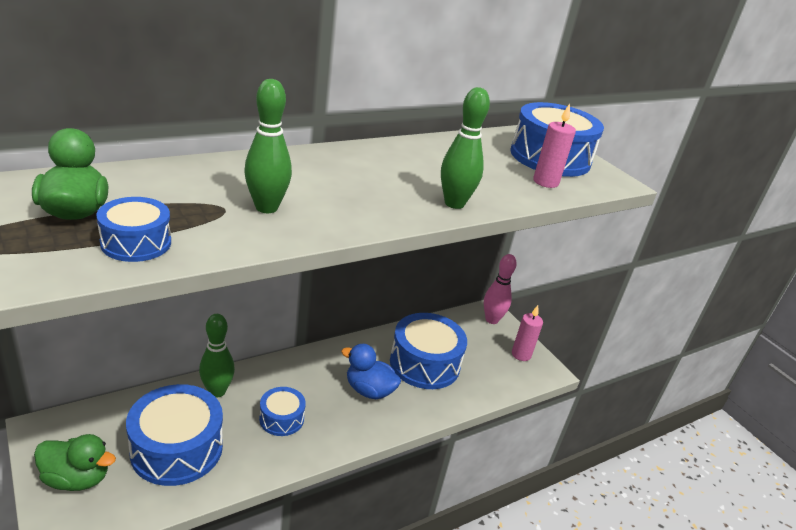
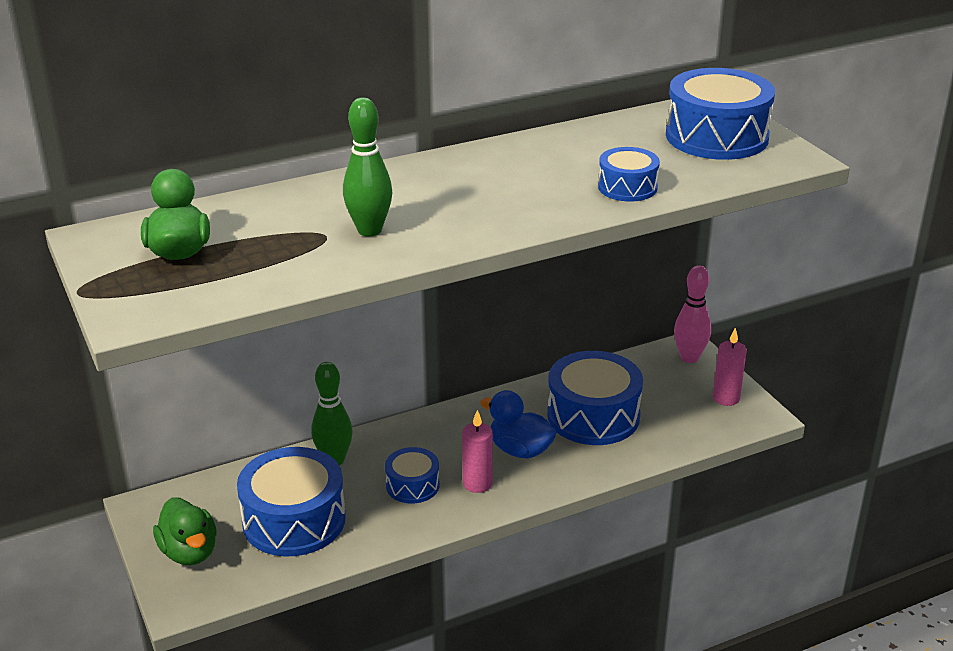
camera: 10 degrees right, 0 degrees up
green duck [34,434,116,491] -> green duck turned 45 degrees clockwise [153,497,217,565]
blue drum [96,197,171,262] -> blue drum moved to [598,147,660,202]
green bowling pin [441,87,490,209] -> none
pink candle [533,104,576,188] -> pink candle moved to [462,410,493,493]

